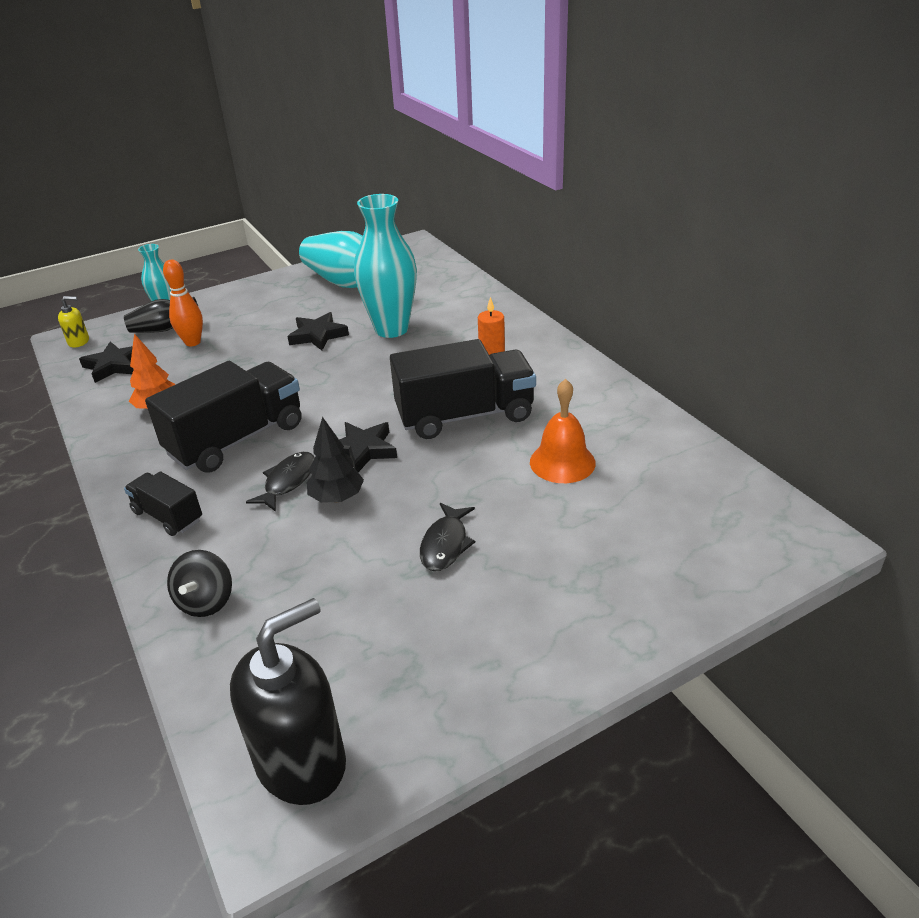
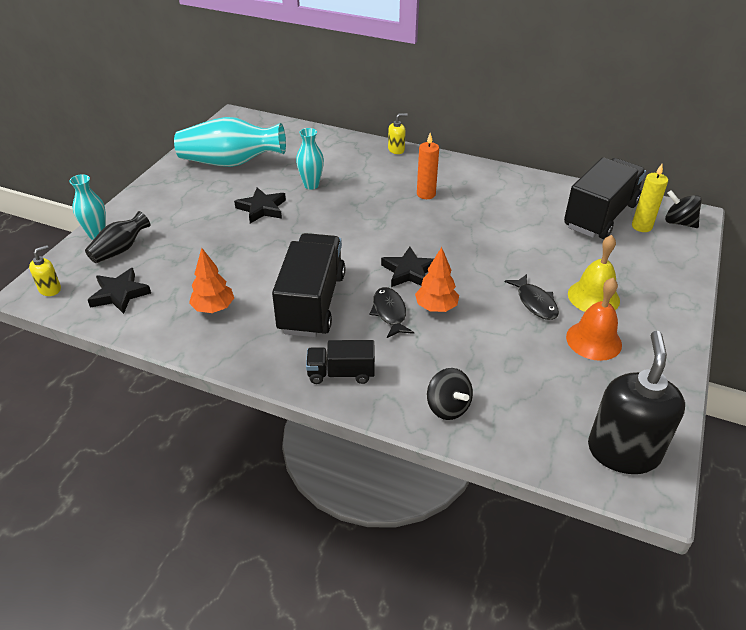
camera: 40 degrees left, 5 degrees up
orange bowling pin [163,260,203,346] -> none
black tree [307,417,364,503] -> orange tree [415,247,459,312]
turquoise vase [354,194,417,338] -> turquoise vase [296,128,324,190], size x0.54
black truck [390,339,536,439] -> black truck moved to [564,157,646,239]
orange bell [530,379,596,483] -> orange bell moved to [566,278,622,361]
none -> yellow soap dispenser [388,113,408,154]
none -> yellow bell [568,235,620,312]
none -> yellow candle [632,164,668,232]
none -> black spinning top [665,190,702,228]

